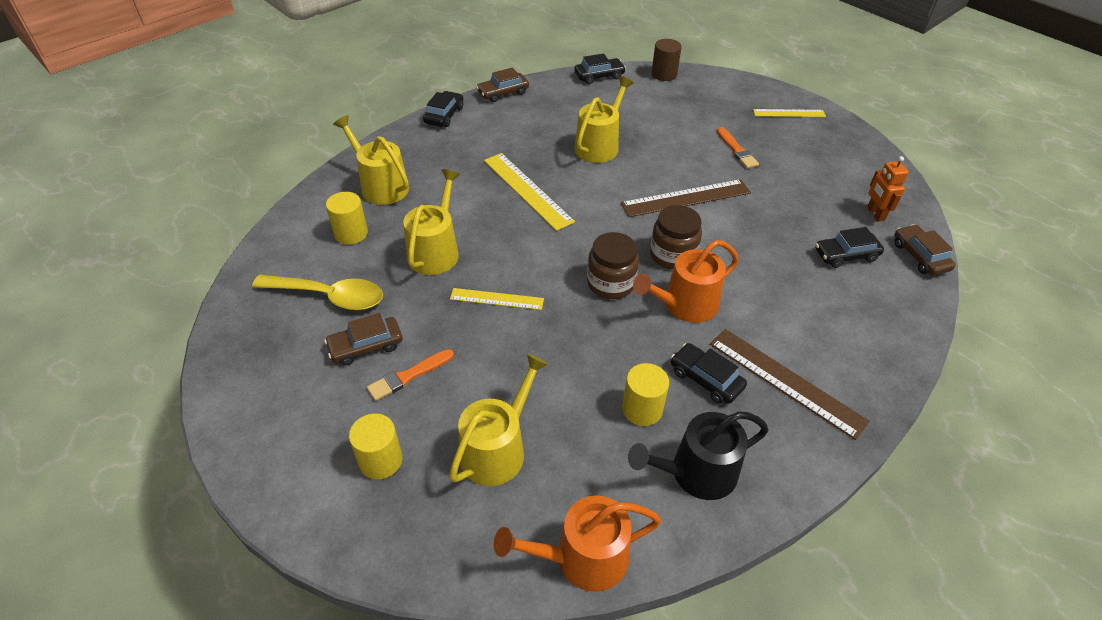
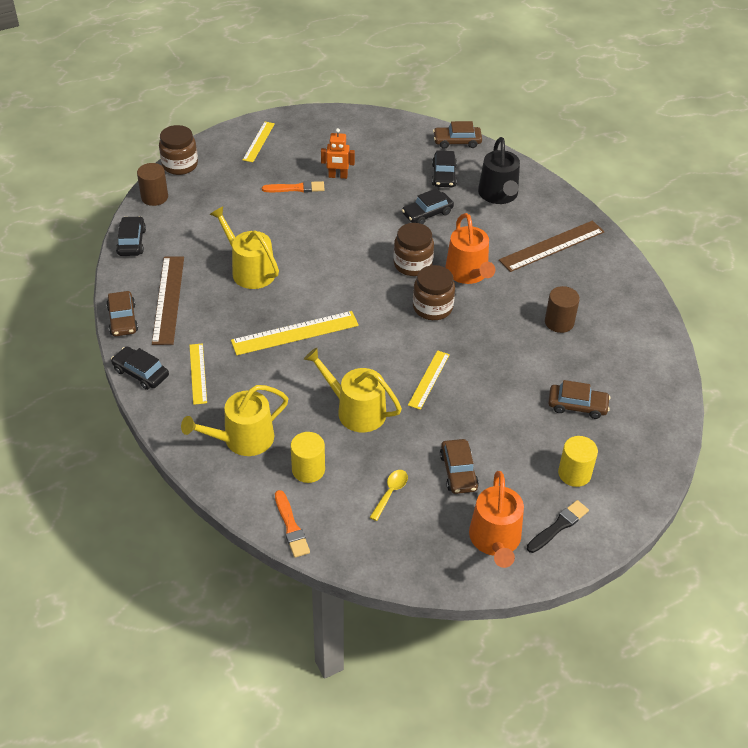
camera: 75 degrees left, 0 degrees up
yellow spoon [252,275,383,310] -> yellow spoon [369,470,408,521], size x0.51
orange brush [367,349,454,401] -> orange brush moved to [275,490,310,558]
yellow watering can [449,354,548,486] -> brown car [548,380,610,419]
orange watering can [494,496,661,592] -> orange watering can moved to [469,471,524,568]
brown ruler [621,179,751,217] -> brown ruler moved to [152,257,184,345]
yellow cylinder [622,363,669,426] -> brown cylinder [545,286,580,333]
black watering can [628,411,769,500] -> black watering can moved to [478,137,520,204]
black car [671,343,747,404] -> black car moved to [402,188,454,224]
orange robot [867,156,909,222] -> orange robot moved to [321,128,355,179]
none -> brown jar [159,125,198,175]
none -> yellow ruler [189,343,207,405]
none -> black brush [527,500,589,553]

